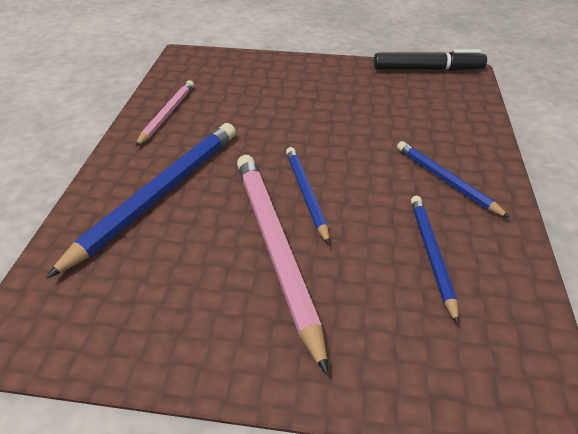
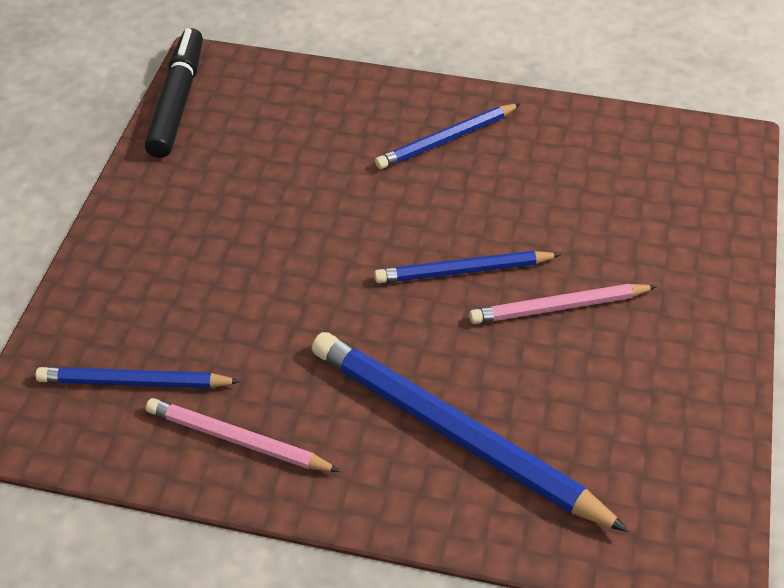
camera: 85 degrees left, 5 degrees up
pink pencil [237,155,328,375] -> pink pencil [469,284,657,324], size x0.57
blue pencil [411,196,459,325] -> blue pencil moved to [35,367,241,388]

